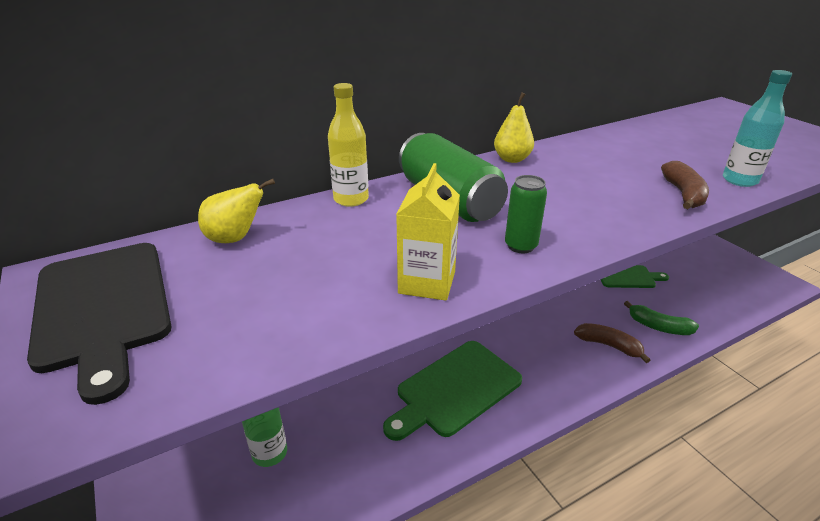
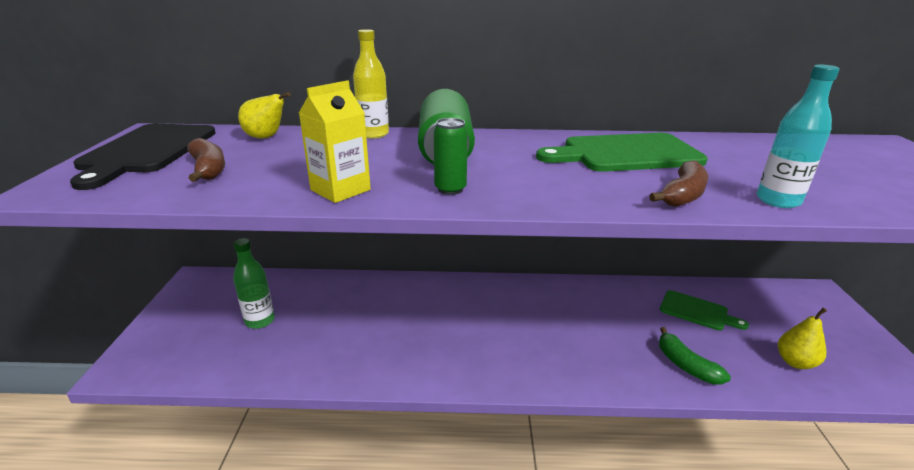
camera: 30 degrees right, 5 degrees down
green cutting board [383,341,522,441] -> green cutting board moved to [536,133,708,172]
yellow pear [494,93,534,163] -> yellow pear moved to [778,308,827,369]
brown banana [574,323,650,363] -> brown banana moved to [187,138,225,182]

